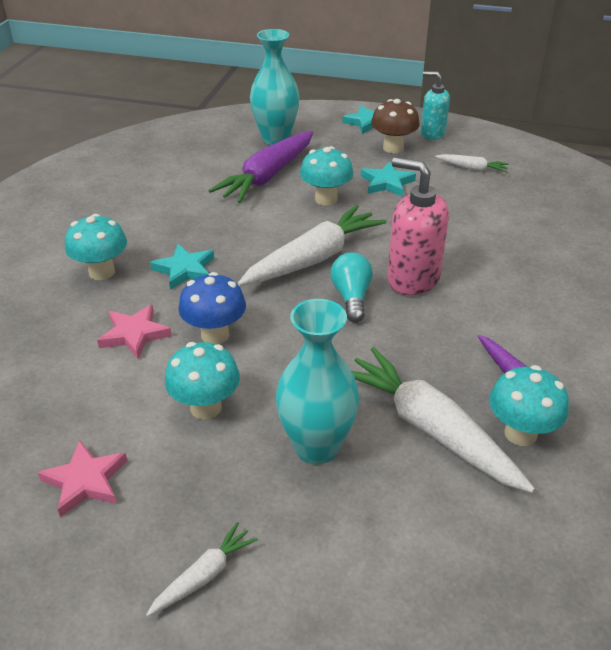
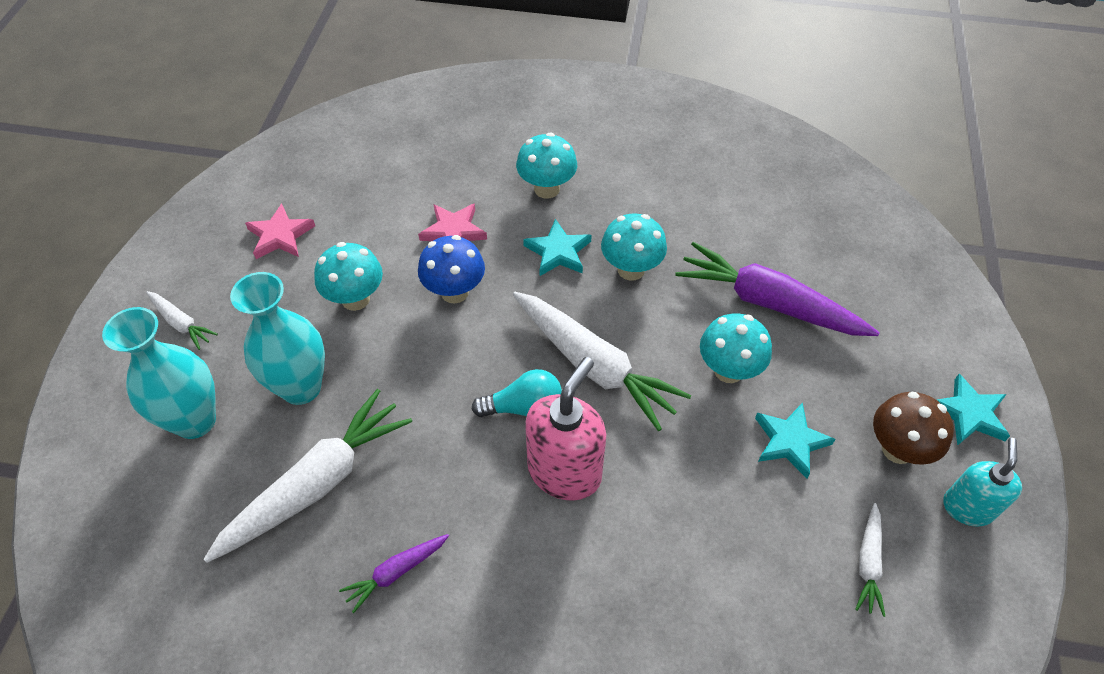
camera: 85 degrees right, 15 degrees up
turquoise vase [250,29,300,145] -> turquoise vase moved to [102,307,216,439]
turquoise mushroom [489,365,569,446] -> turquoise mushroom moved to [601,214,667,281]

